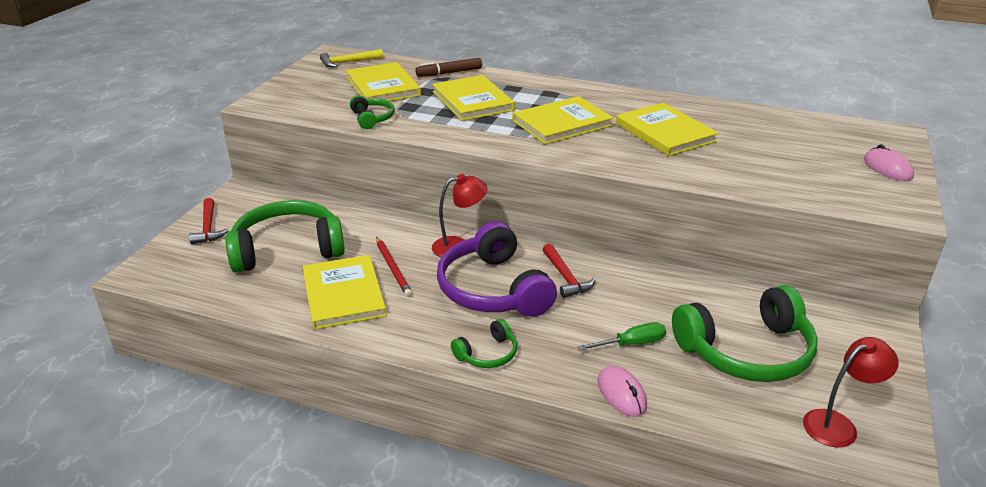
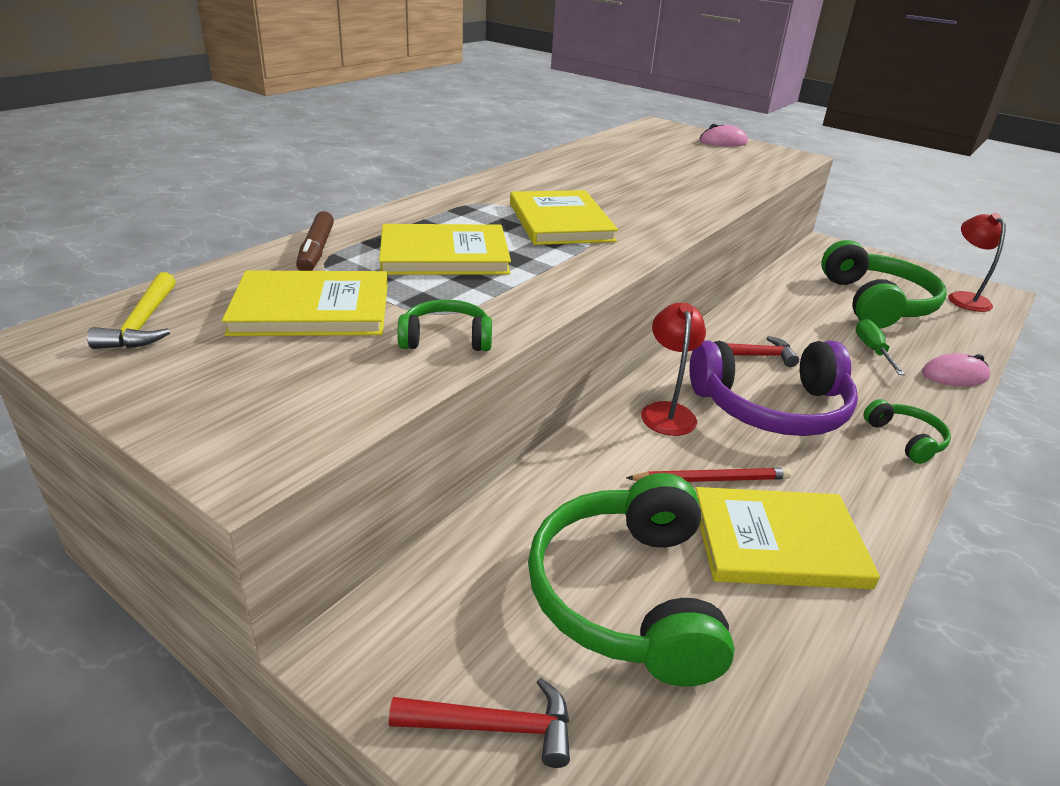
camera: 75 degrees left, 0 degrees up
yellow book [616,103,719,156] -> none

